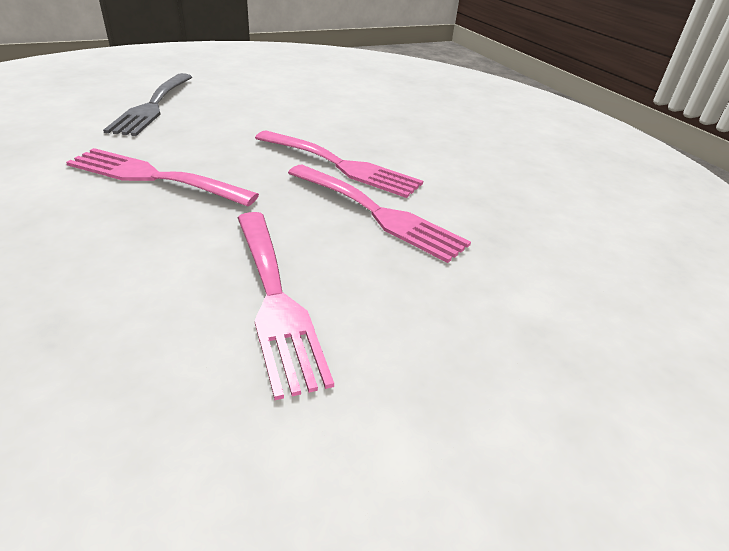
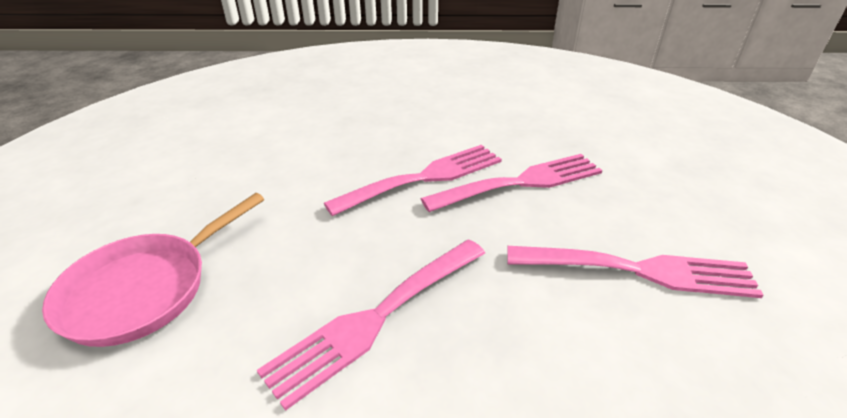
camera: 60 degrees left, 0 degrees up
grey fork [103,73,192,136] -> pink pan [42,193,264,347]

